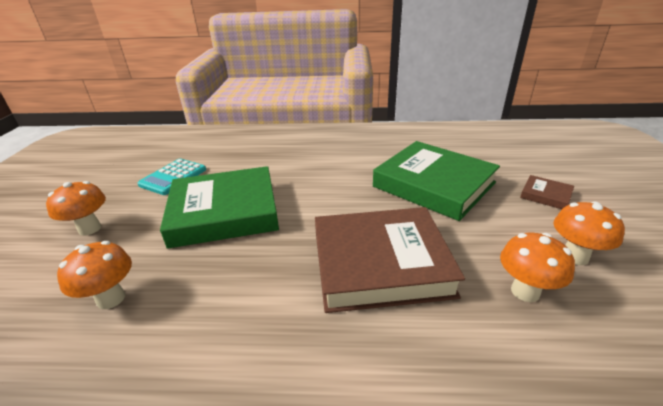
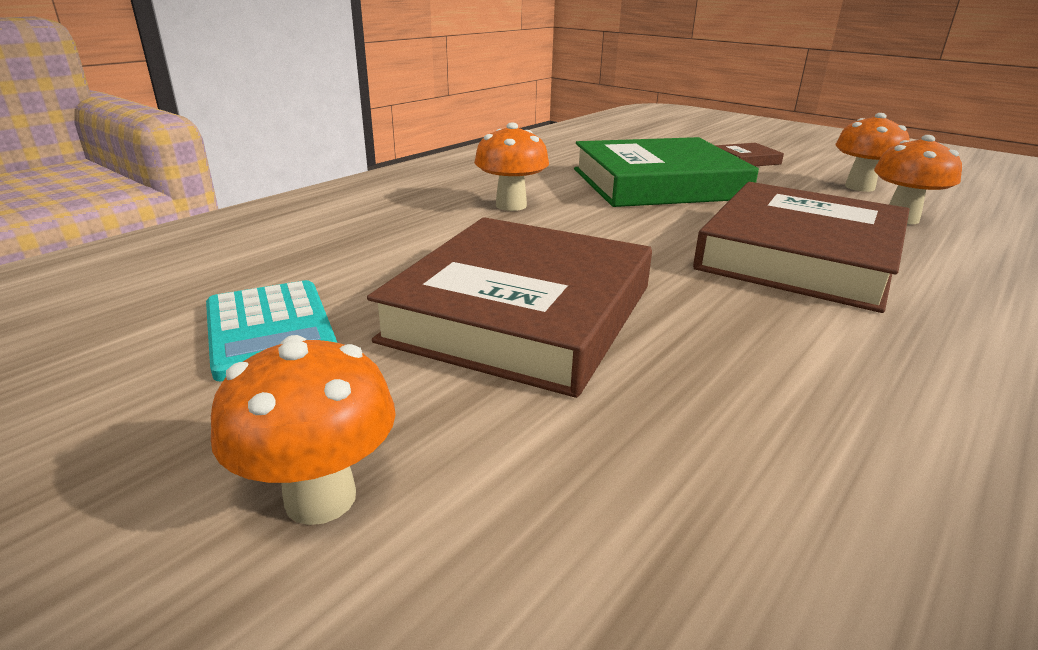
camera: 55 degrees left, 5 degrees down
orange mushroom [57,241,132,309] -> orange mushroom moved to [474,122,549,211]
green book [160,166,279,249] -> brown book [367,217,652,398]

